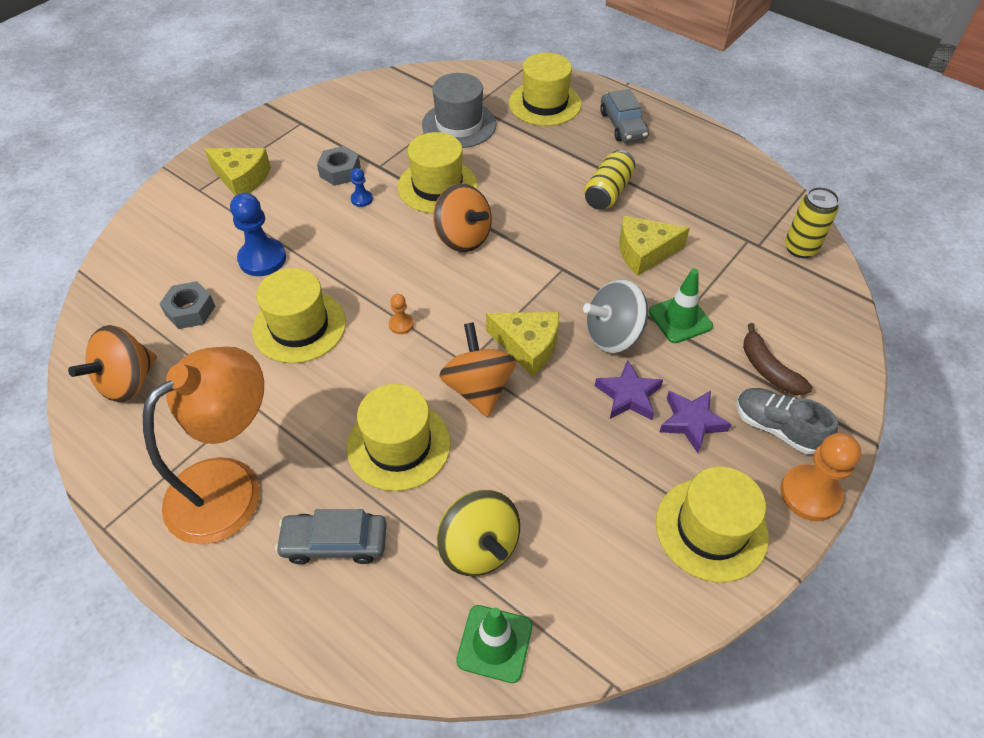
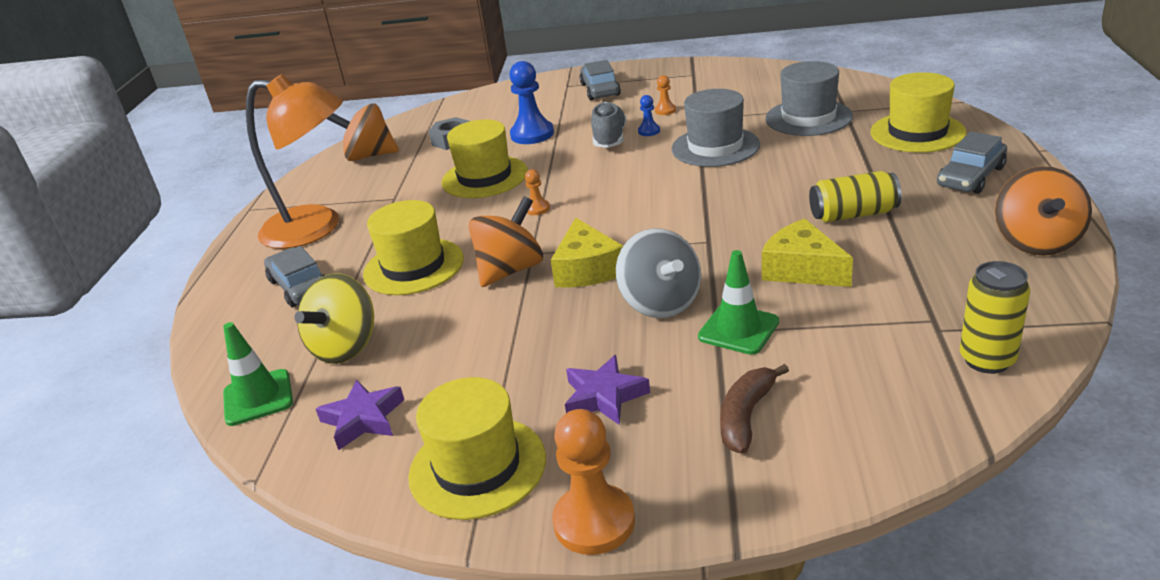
camera: 60 degrees right, 20 degrees down
yellow cheese [204,148,271,196] -> grey car [579,60,621,100]
grey nut [317,146,361,186] -> orange pawn [655,75,676,115]
yellow hat [397,132,478,214] -> grey hat [672,89,760,167]
orange spinning top [433,183,492,252] -> orange spinning top moved to [995,166,1092,256]
grey spinning top [583,279,648,353] -> grey spinning top turned 150 degrees counterclockwise [616,228,701,318]
purple star [595,360,663,420] -> purple star moved to [316,379,404,450]
grey shoe [736,388,838,454] -> grey shoe moved to [591,102,626,148]

